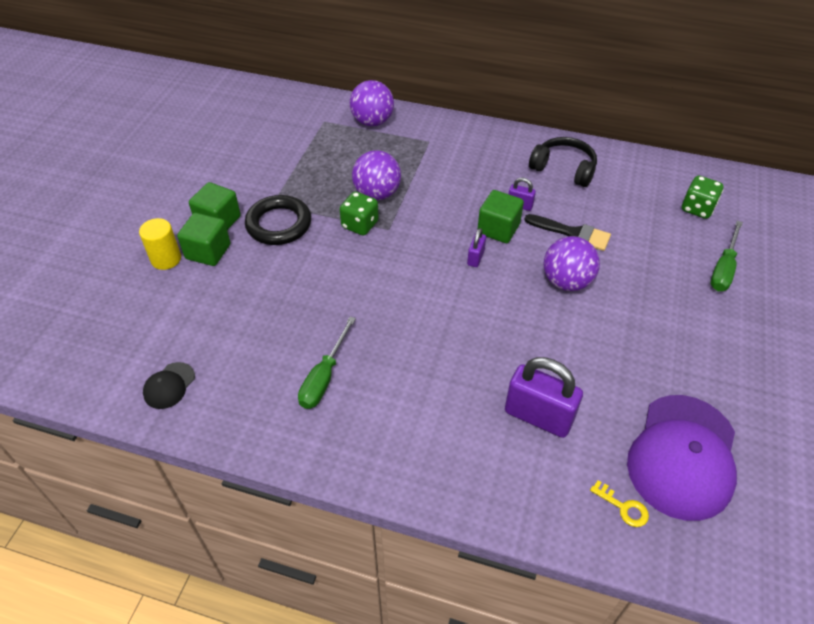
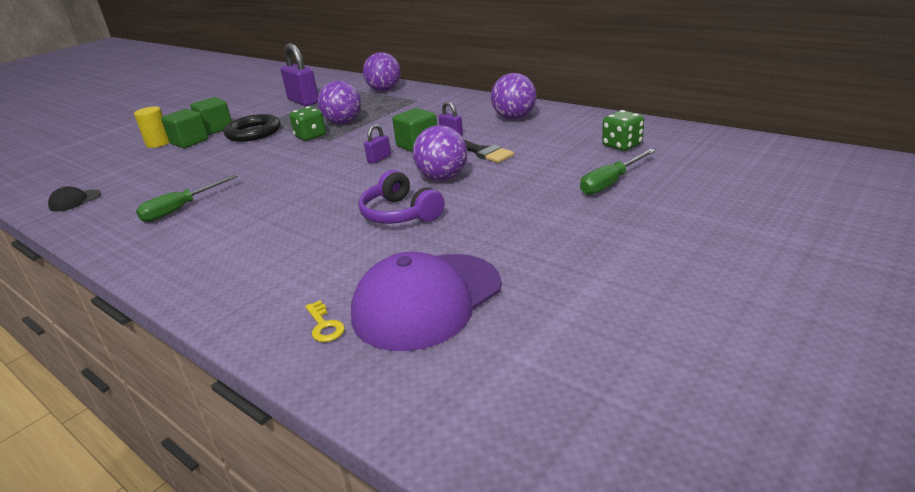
camera: 25 degrees right, 20 degrees down
purple padlock [505,357,583,438] -> purple padlock moved to [281,43,318,106]
black headphones [529,137,597,187] -> purple ball [491,73,536,119]
none -> purple headphones [358,170,445,224]

